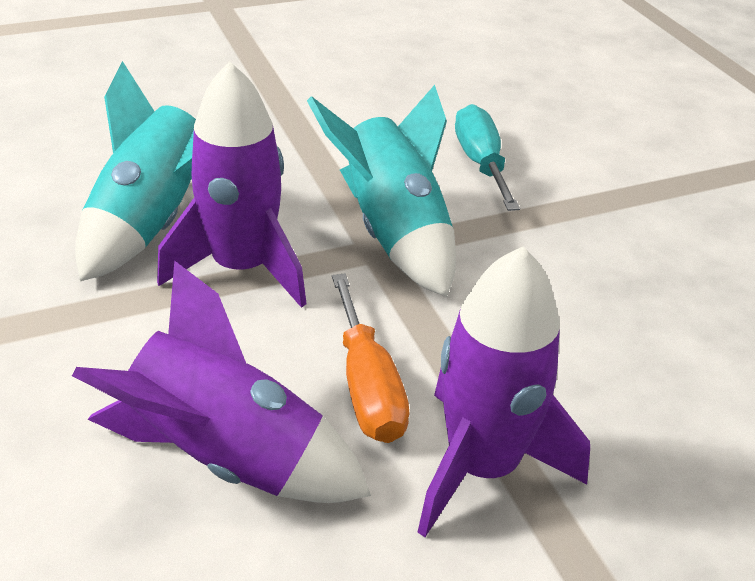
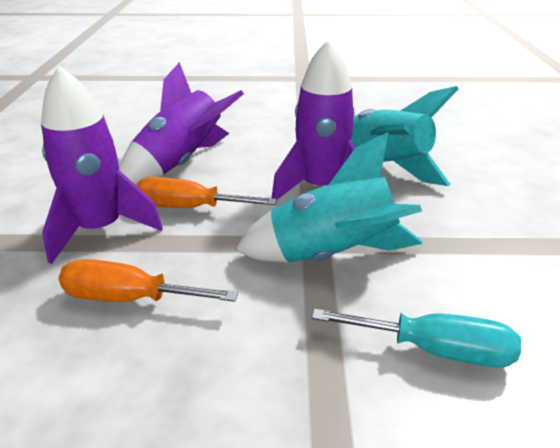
camera: 115 degrees right, 5 degrees down
none -> orange screwdriver [58,259,238,302]

